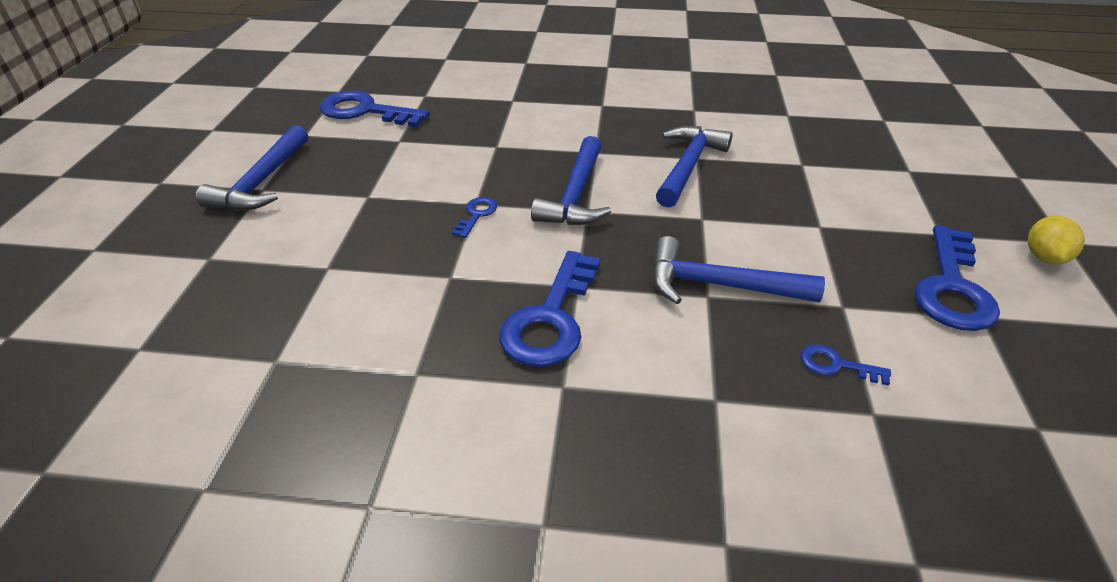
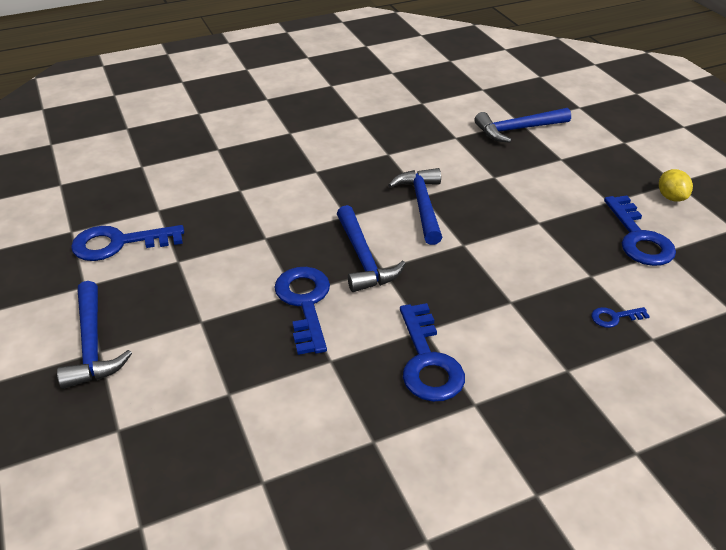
camera: 30 degrees left, 0 degrees up
blue key [452,197,497,238] -> blue key [274,267,330,355], size x2.11
blue hammer [652,236,825,304] -> blue hammer moved to [475,108,571,143]

